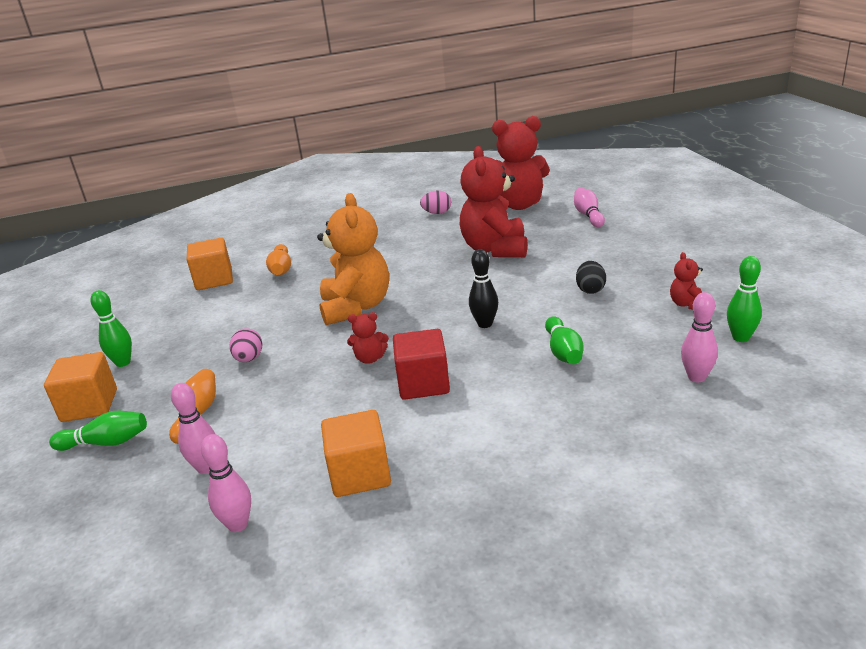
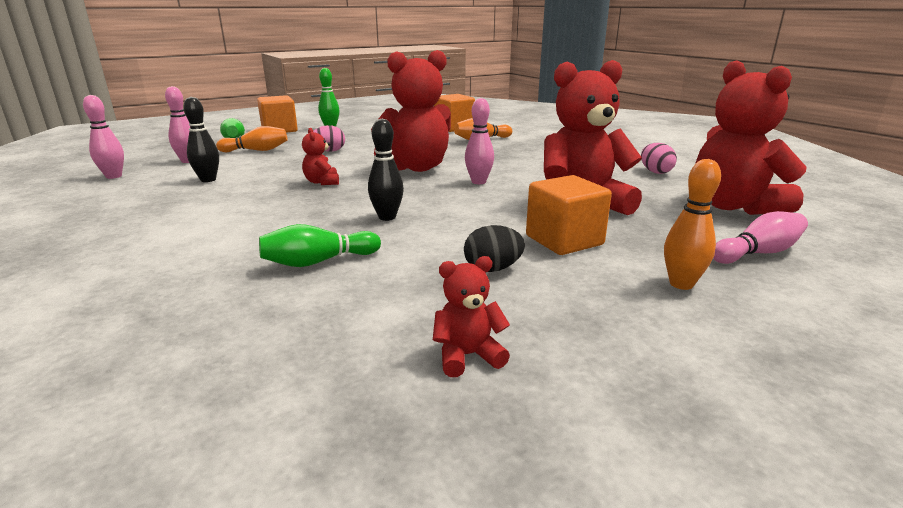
camera: 70 degrees right, 5 degrees down
orange teddy bear [317,193,389,325] -> red teddy bear [371,50,451,172]
orange cube [321,410,391,497] -> orange cube moved to [526,175,612,255]
red cube [393,329,450,400] -> none
pink bowling pin [681,292,718,382] -> pink bowling pin moved to [465,98,494,184]
green bowling pin [727,256,762,342] -> none
none -> black bowling pin [183,97,219,182]
none -> orange bowling pin [664,159,721,290]

